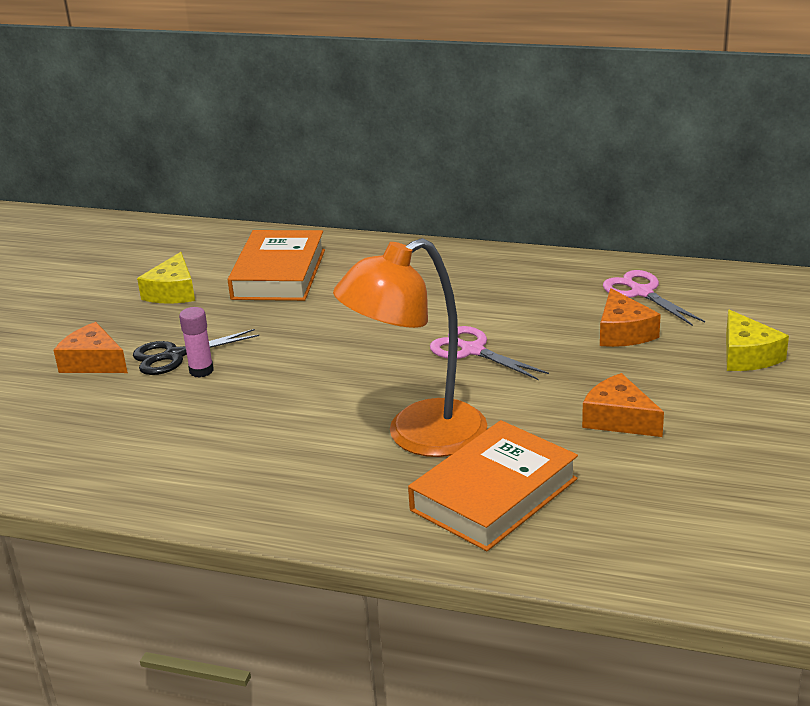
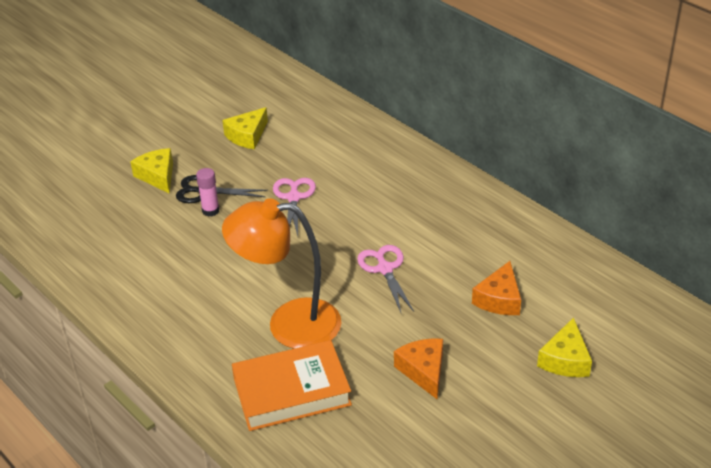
camera: 30 degrees right, 10 degrees up
orange cheese [54,322,128,373] -> yellow cheese [130,148,173,193]
orange book [228,230,325,301] -> none
pink scissors [603,270,705,326] -> pink scissors moved to [273,178,316,236]

